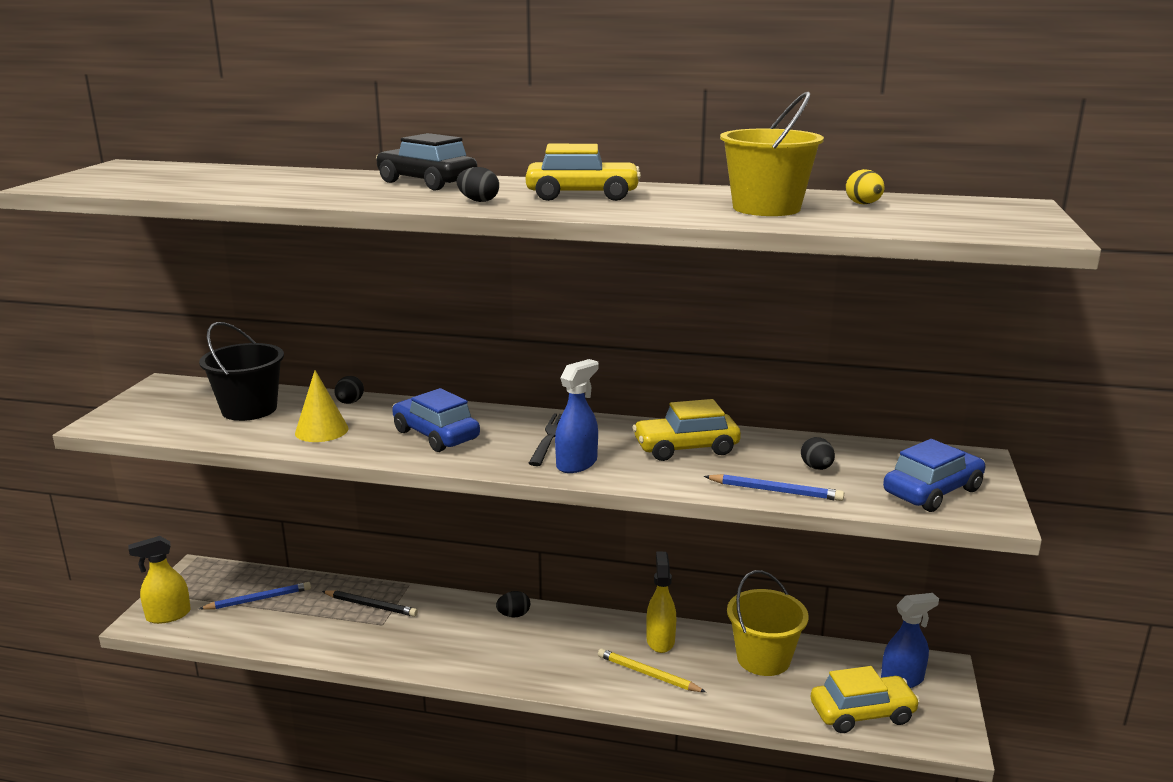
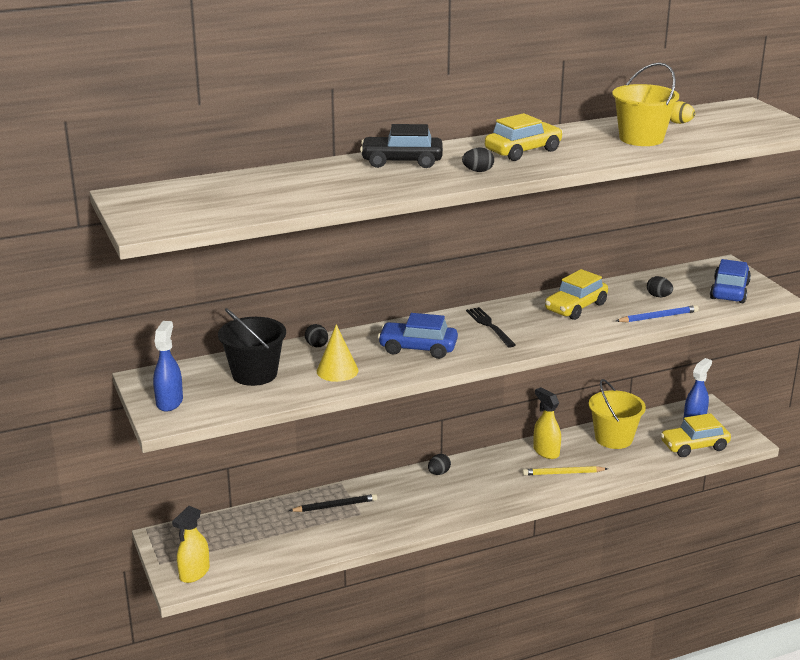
camera: 35 degrees left, 5 degrees up
blue pencil [199,582,311,610] -> none
blue spray bottle [555,359,599,473] -> blue spray bottle moved to [153,321,183,412]
yellow car [810,666,920,733] -> yellow car turned 150 degrees counterclockwise [660,413,731,457]

